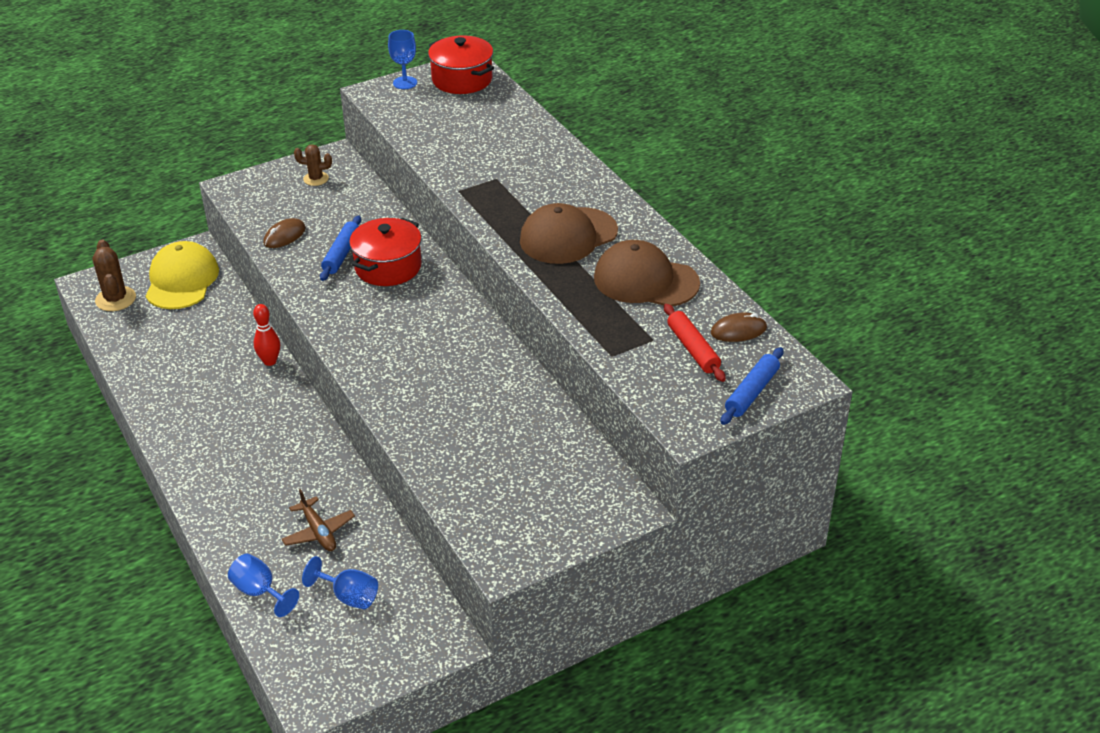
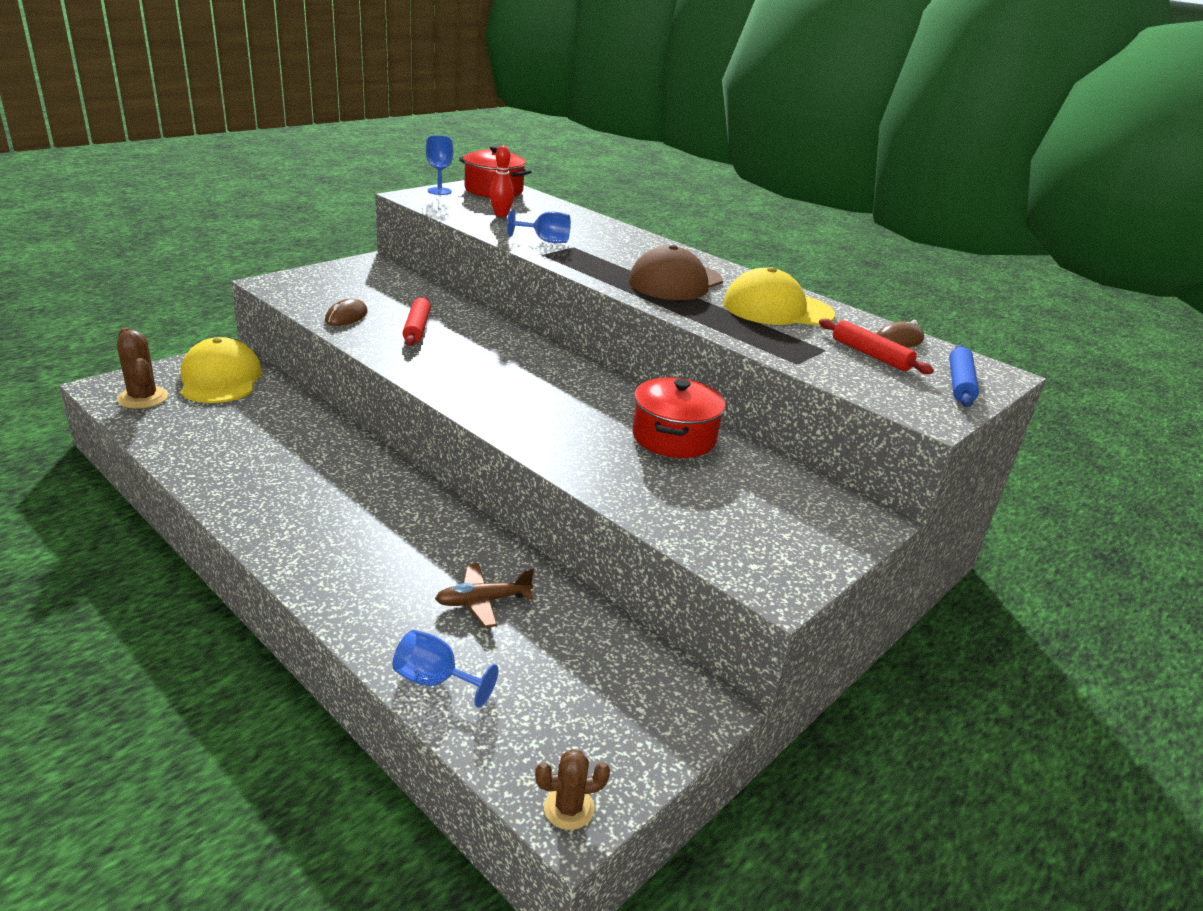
camera: 20 degrees left, 10 degrees down
red bowling pin [253,304,280,366] -> red bowling pin moved to [489,146,514,217]
brown plane [281,489,355,551] -> brown plane turned 120 degrees clockwise [435,563,534,628]
brown cactus [294,144,332,186] -> brown cactus moved to [535,749,610,830]
blue goblet [302,556,378,609] -> blue goblet moved to [507,209,571,243]
blue rolling pin [320,216,361,281] -> red rolling pin [402,296,431,346]
red pot [349,218,422,286] -> red pot moved to [632,377,725,458]
brown cap [594,240,700,306] -> yellow cap [723,267,835,326]

